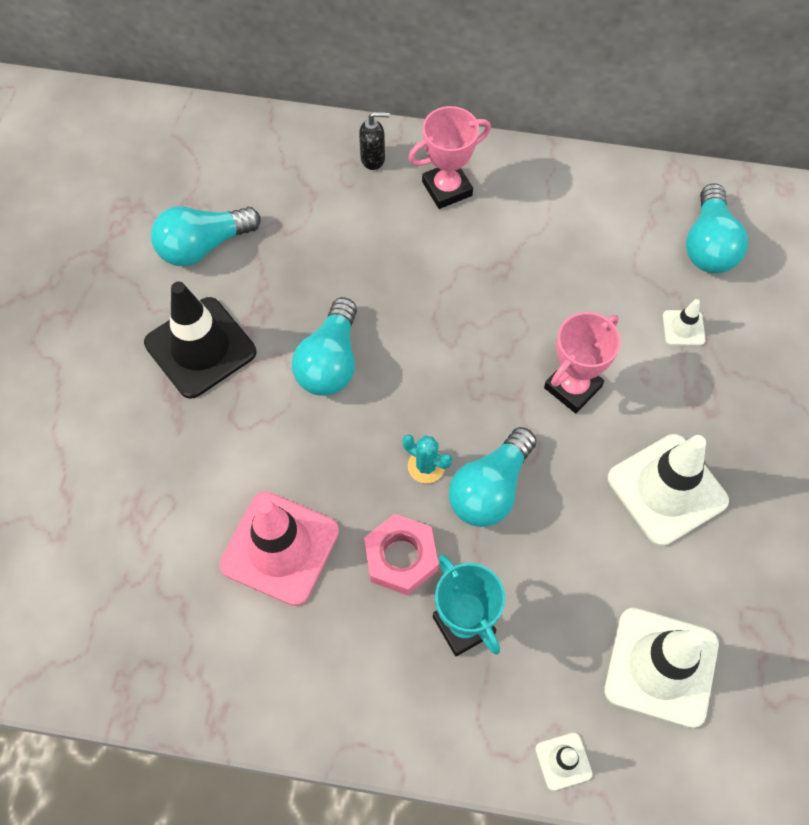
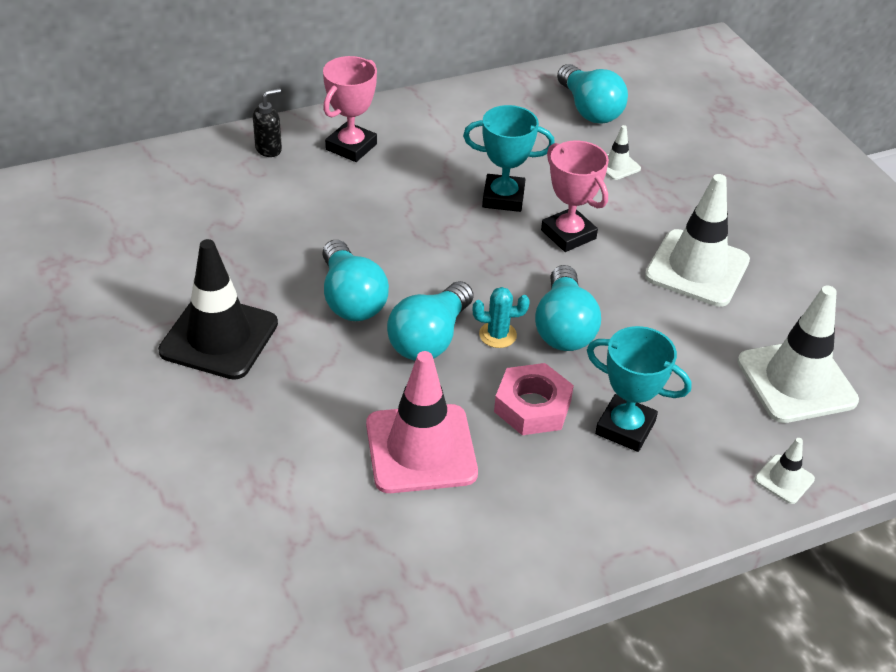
camera: 35 degrees left, 20 degrees down
turquoise light bulb [151,207,260,266] -> turquoise light bulb moved to [387,281,473,361]
pink trophy [544,312,621,413] -> pink trophy turned 45 degrees counterclockwise [541,141,609,252]
none -> turquoise trophy [463,105,555,212]

